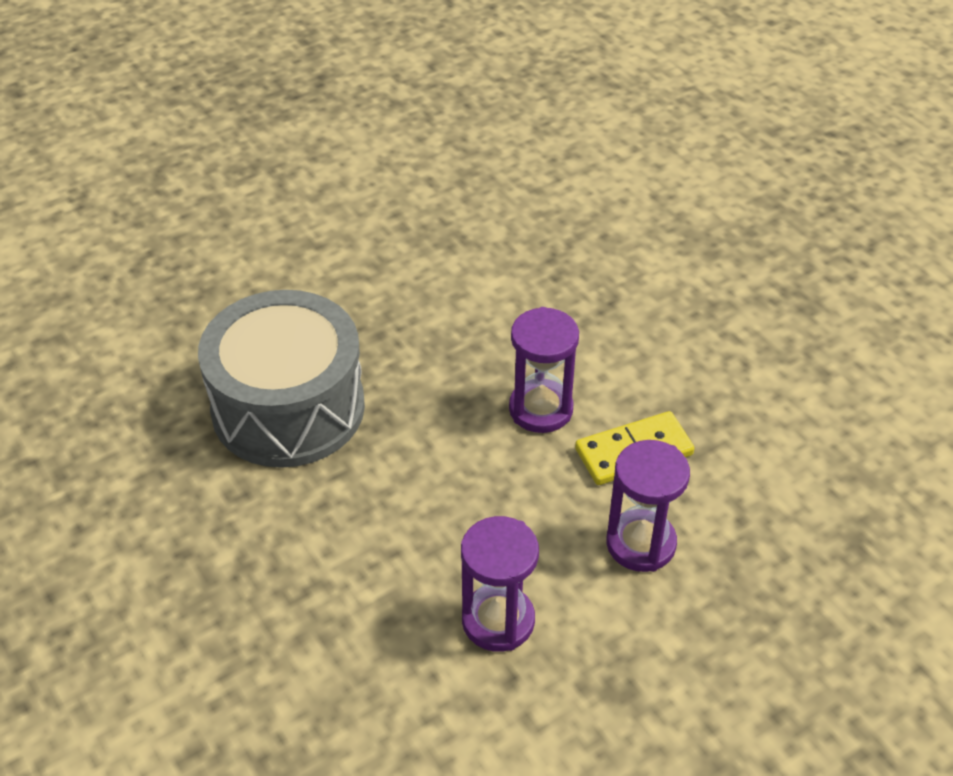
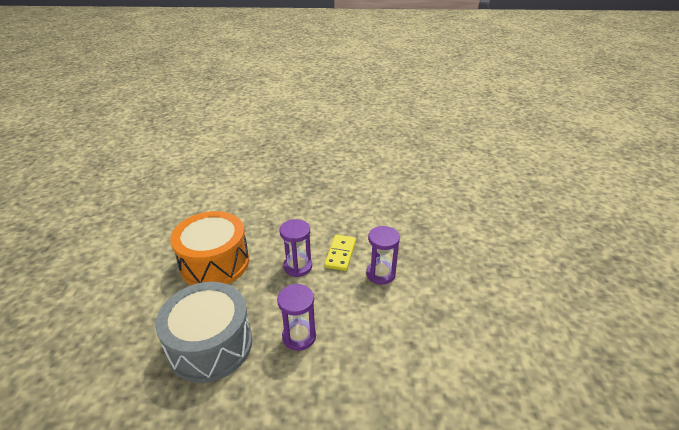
camera: 55 degrees left, 10 degrees down
purple hourglass [461,516,539,652] -> purple hourglass moved to [277,284,316,351]
none -> orange drum [170,211,249,285]

